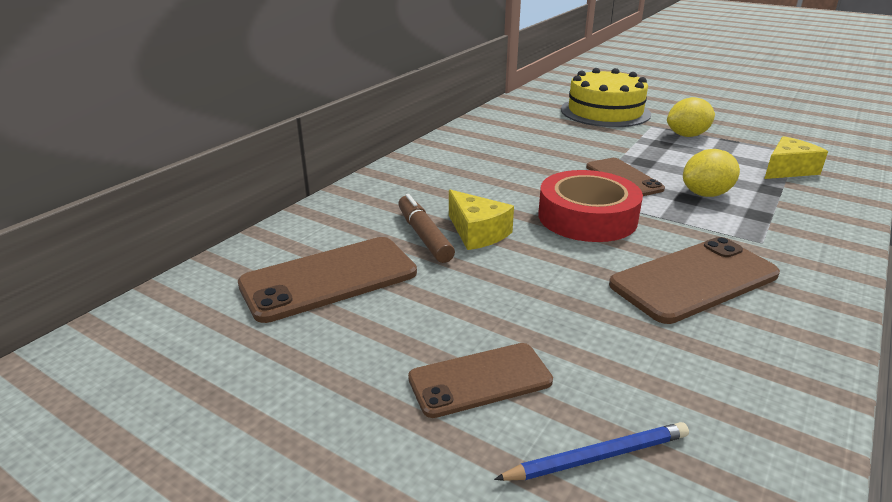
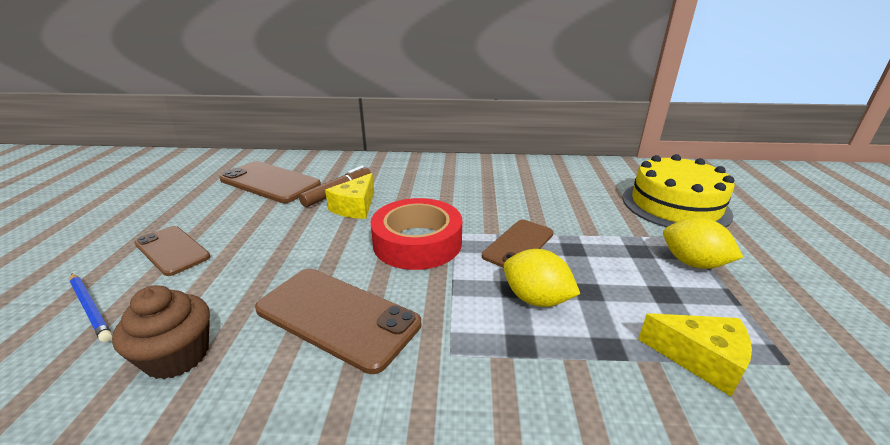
camera: 60 degrees right, 0 degrees up
none -> brown cupcake [112,285,210,379]

